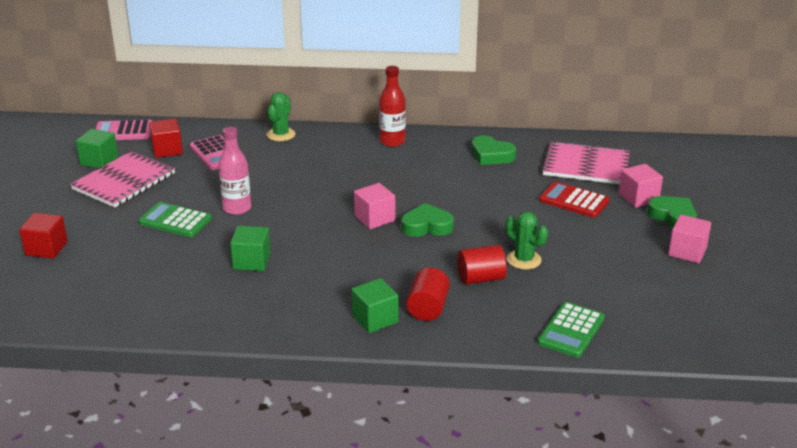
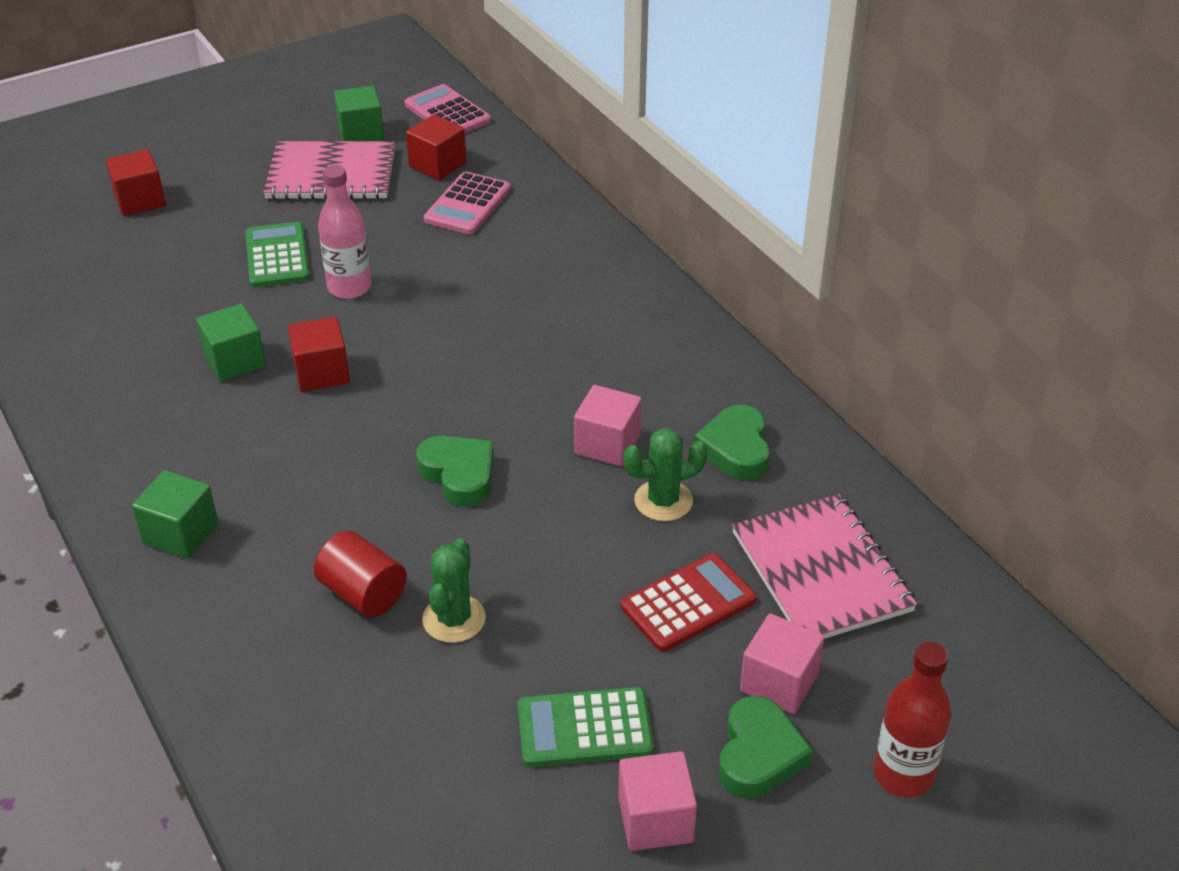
camera: 55 degrees right, 10 degrees up
green cactus [267,92,296,141] -> green cactus moved to [623,428,708,521]
pink cube [354,183,395,229] -> pink cube moved to [574,385,642,466]
red bottle [379,66,406,147] -> red bottle moved to [873,642,952,798]
red cylinder [406,267,450,321] -> none
green calculator [538,302,605,358] -> green calculator moved to [518,687,654,767]
red calculator [539,181,610,218] -> red calculator turned 60 degrees clockwise [621,553,756,652]
none -> red cube [288,317,350,392]

